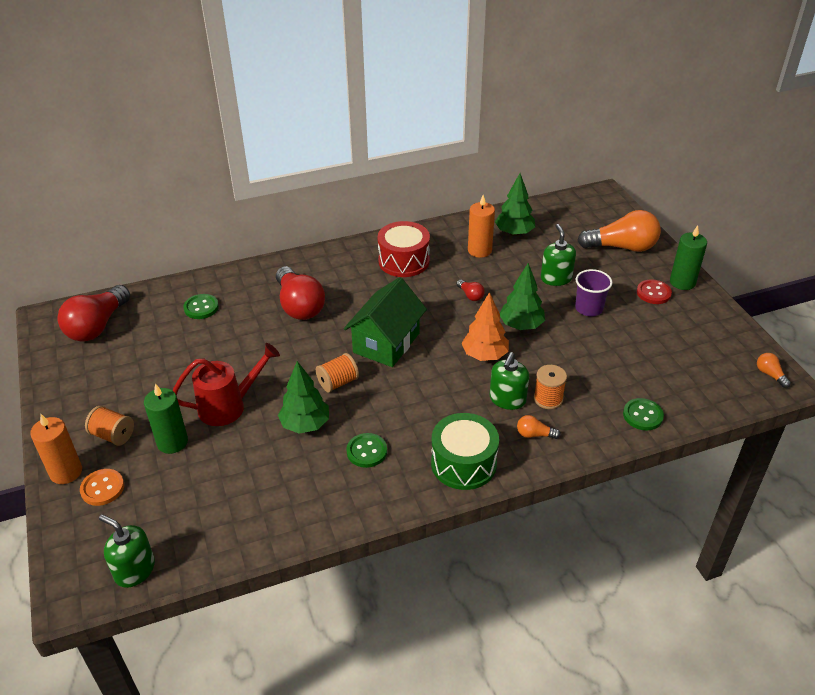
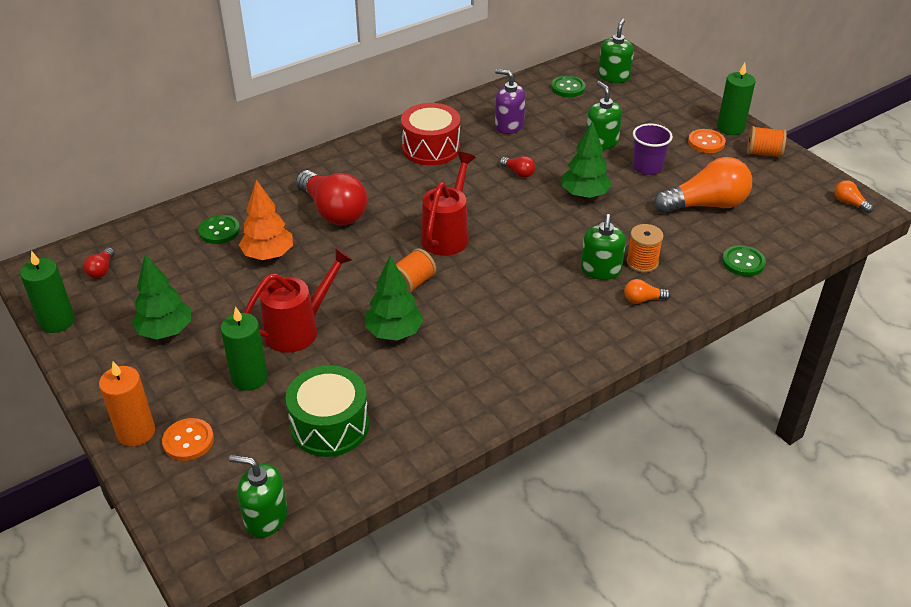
camera: 15 degrees left, 0 degrees up
red light bulb [57,285,130,342] -> red light bulb [83,247,115,278], size x0.44
orange spool [85,406,134,446] -> orange spool moved to [747,126,787,158]
green house [344,277,427,367] -> red watering can [421,152,476,256]
green button [346,433,387,468] -> green button moved to [551,76,585,97]
green drum [431,413,499,490] -> green drum moved to [286,365,369,457]
orange tree [462,292,509,361] -> orange tree moved to [239,180,293,260]
orange candle [468,195,495,258] -> purple soap dispenser [495,69,526,134]
green tree [495,173,535,236] -> green tree moved to [132,255,191,339]
orange light bulb [577,210,661,252] -> orange light bulb moved to [654,157,752,213]
red button [637,279,672,304] -> orange button [688,129,726,153]
none -> green candle [20,251,75,333]
none -> green soap dispenser [598,19,634,83]

